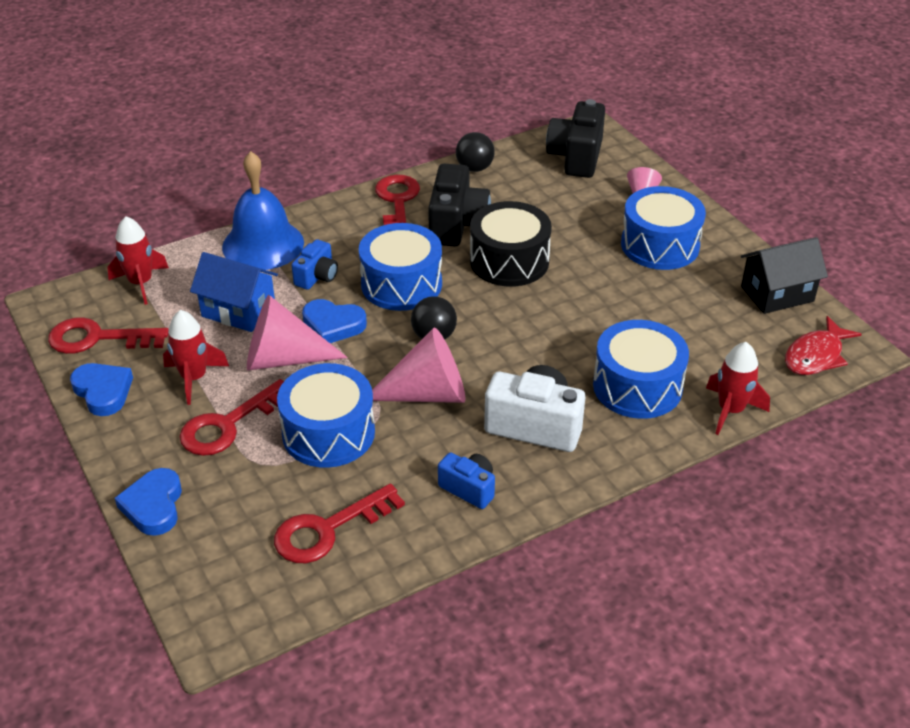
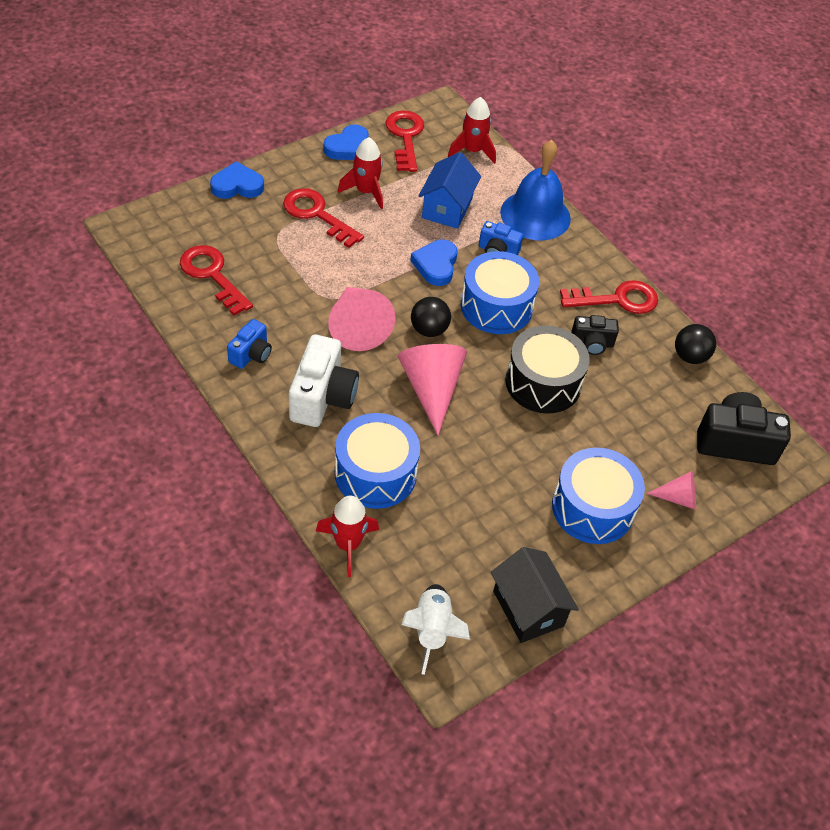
camera: 80 degrees right, 10 degrees up
pink cone [247,295,348,370] -> pink cone moved to [398,344,467,435]
blue drum [277,363,375,468] -> none
black camera [428,164,491,246] -> black camera [571,315,619,355], size x0.57
red fish [785,316,862,375] -> white rocket [401,584,470,675]

